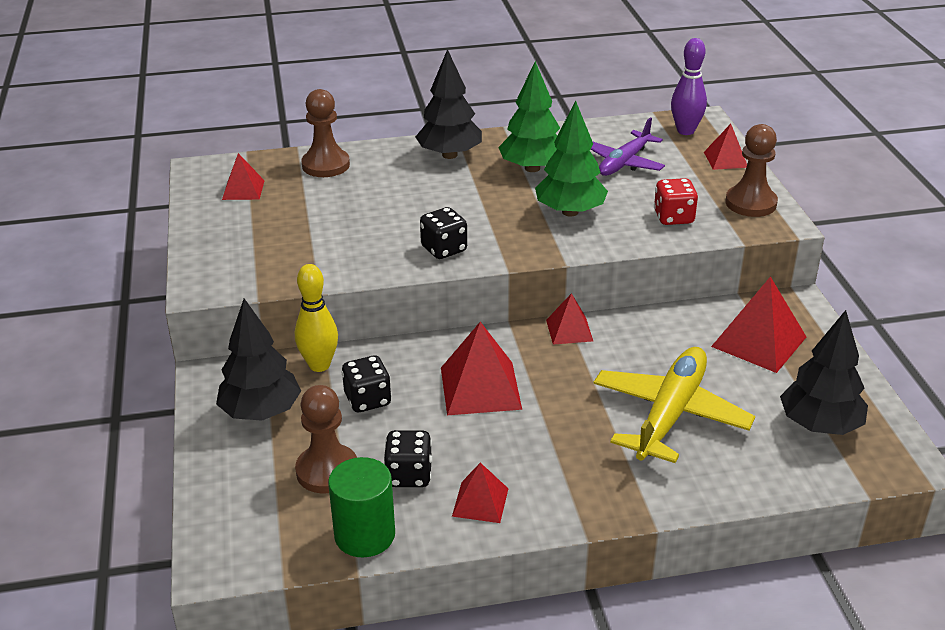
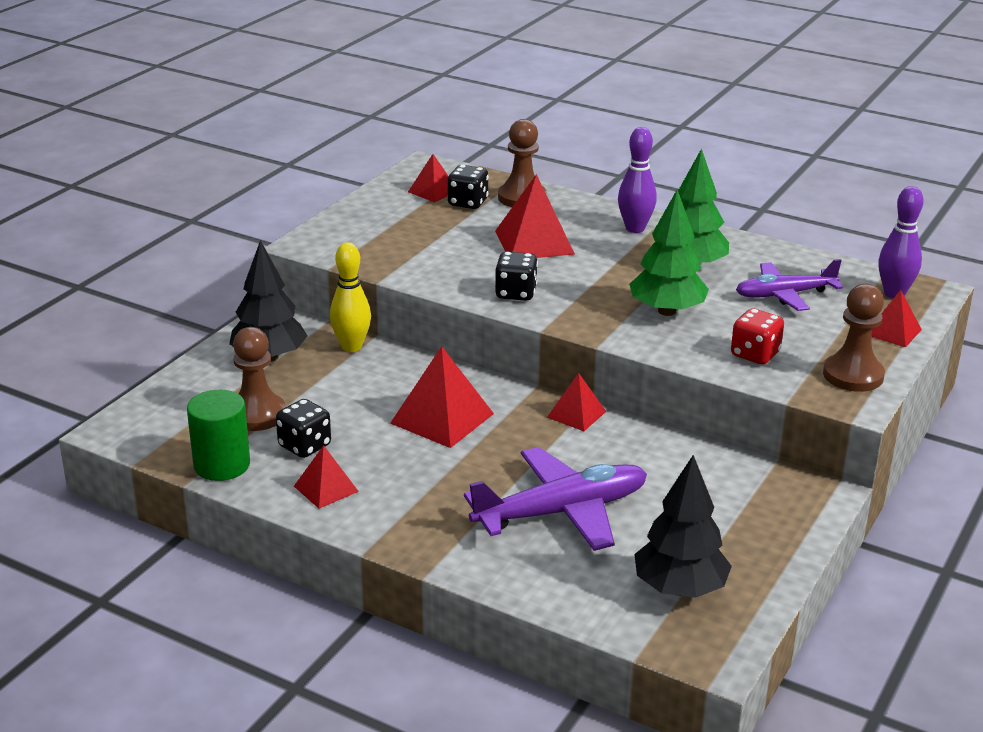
camera: 40 degrees right, 5 degrees down
black dice [342,356,392,412] -> black dice moved to [447,165,489,209]
black tree [415,49,482,159] -> purple bowling pin [618,127,657,233]
yellow plane [593,347,755,463] -> purple plane [464,447,647,551]
red pyramid [711,276,806,373] -> red pyramid moved to [495,174,575,258]

